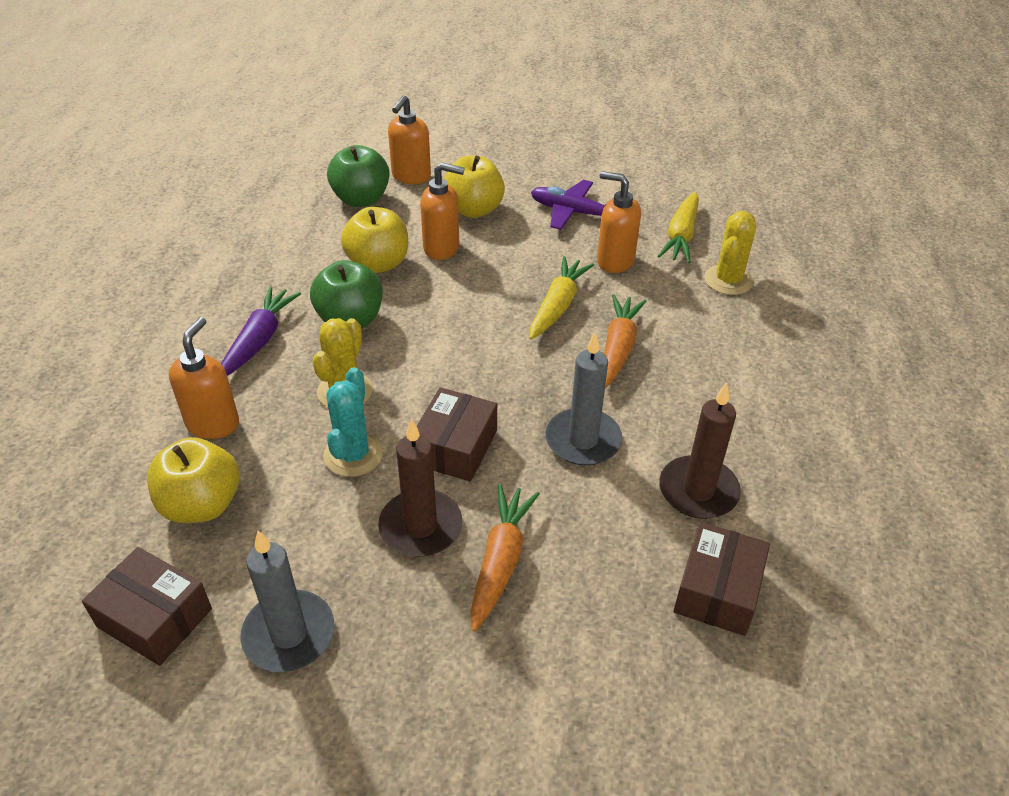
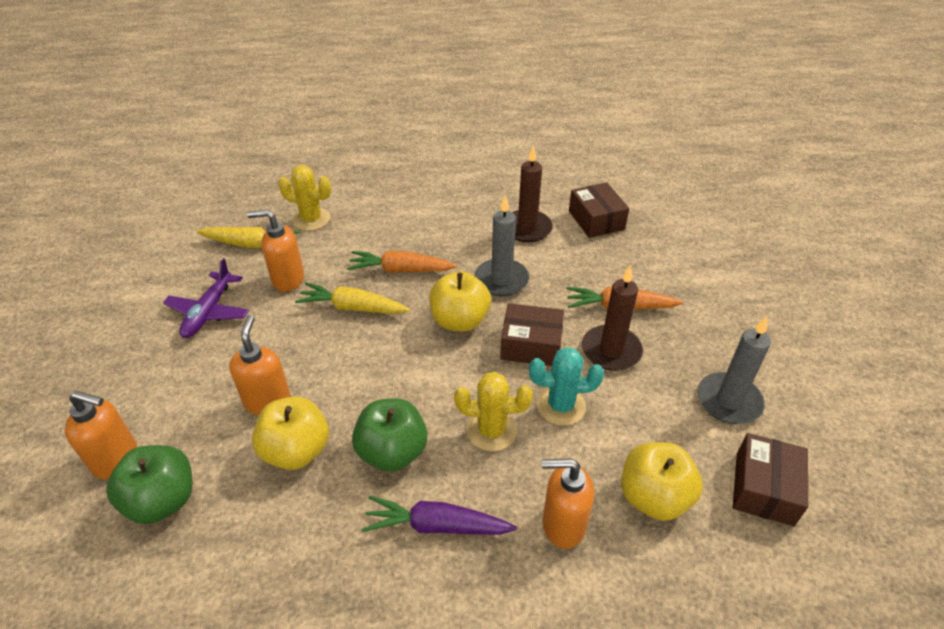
camera: 100 degrees left, 0 degrees up
yellow apple [444,156,505,218] -> yellow apple moved to [429,271,491,331]
orange soap dispenser [597,171,641,273] -> orange soap dispenser turned 75 degrees clockwise [247,210,304,292]
brown box [674,522,770,636] -> brown box turned 60 degrees clockwise [569,182,629,238]

